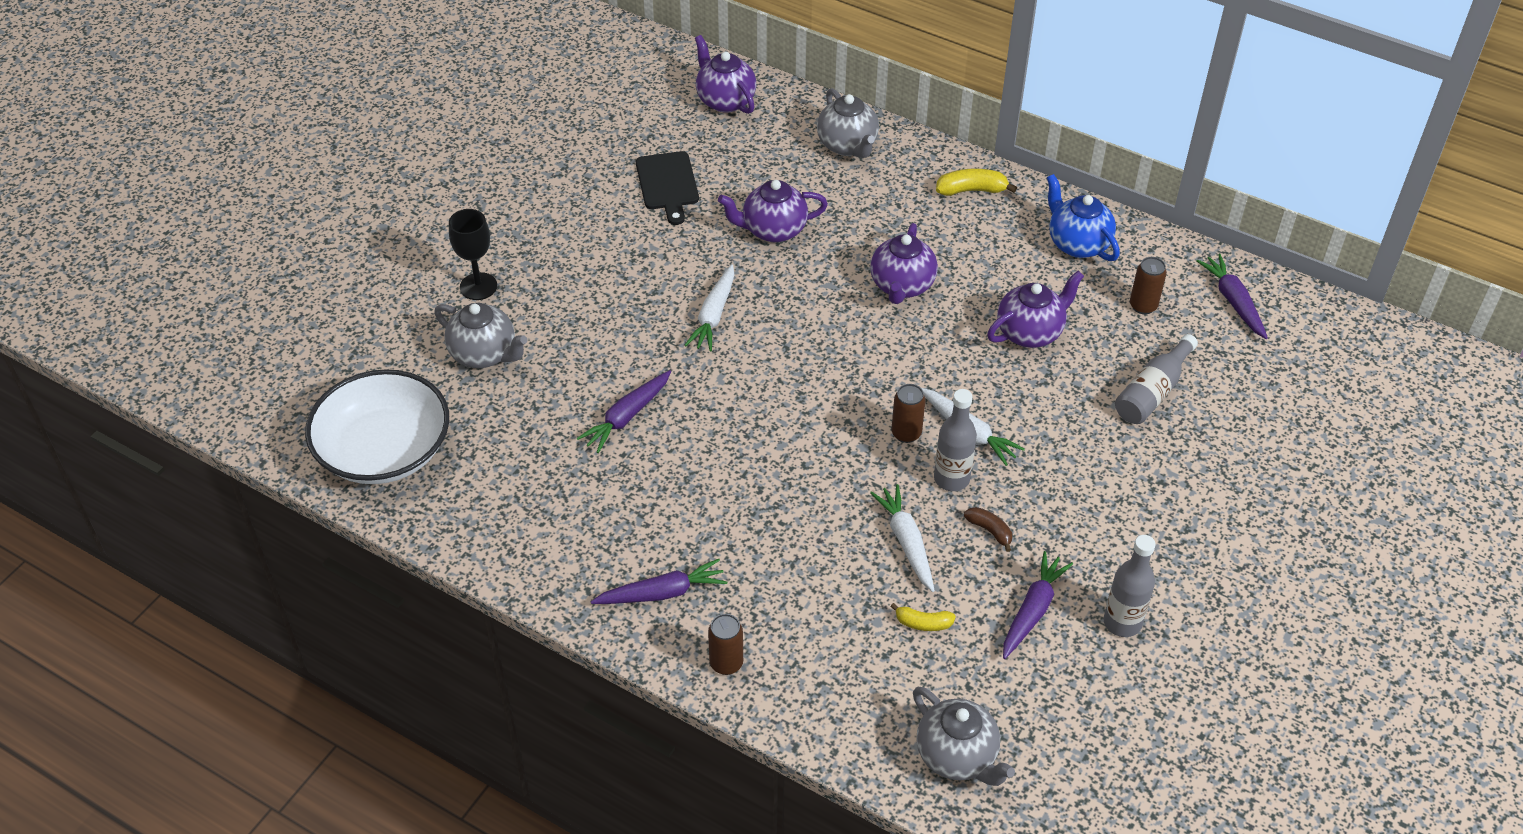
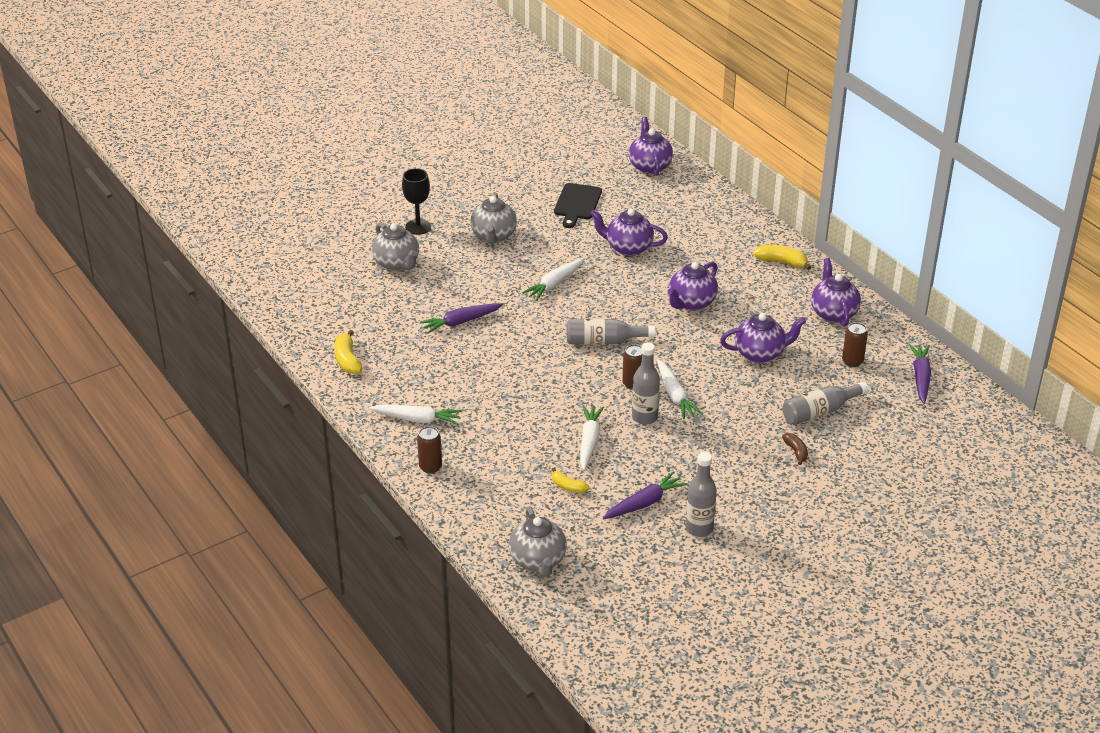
camera: 25 degrees right, 10 degrees down
white bowl [305,369,449,484] -> none
purple carrot [591,559,727,604] -> white carrot [369,405,462,425]
grey teapot [817,88,879,158] -> grey teapot moved to [470,193,517,244]
brown banana [964,507,1012,552] -> brown banana moved to [782,433,808,465]
blue teapot [1047,174,1120,261] -> purple teapot [811,258,861,326]
none -> yellow banana [334,330,362,374]
none -> grey bottle [567,319,655,344]

